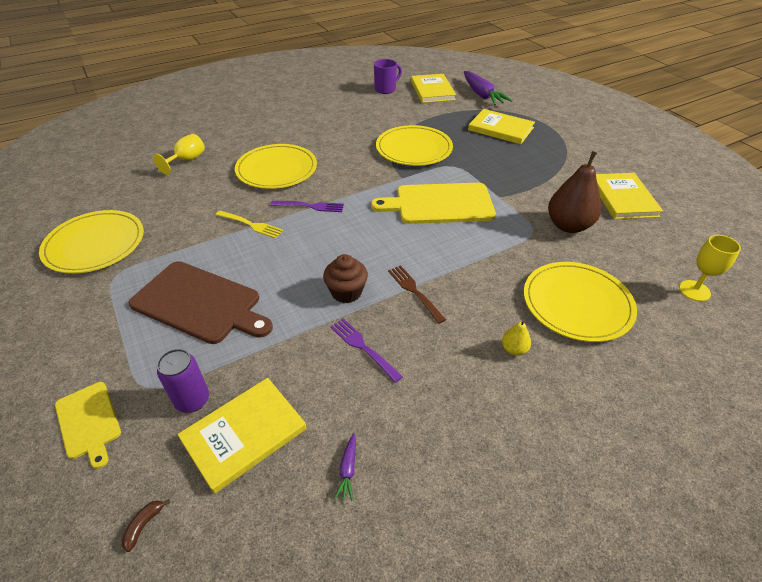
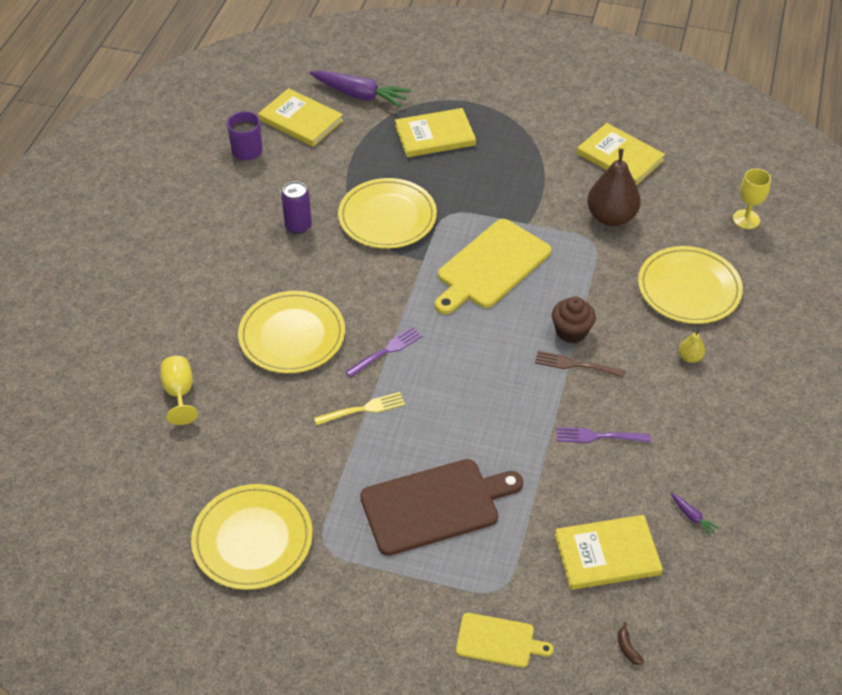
camera: 45 degrees left, 5 degrees up
purple can [157,349,209,413] -> purple can moved to [281,181,312,234]
yellow book [177,378,307,494] -> yellow book turned 75 degrees clockwise [555,515,663,590]
brown cupcake [323,254,368,303] -> brown cupcake moved to [552,297,596,343]

